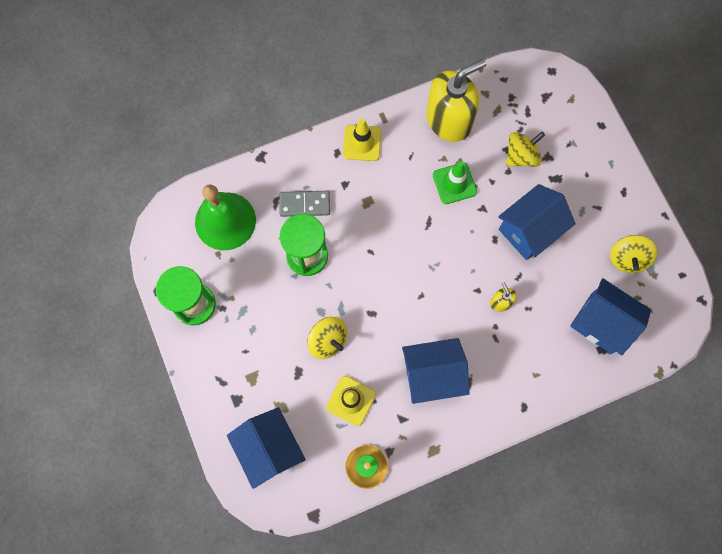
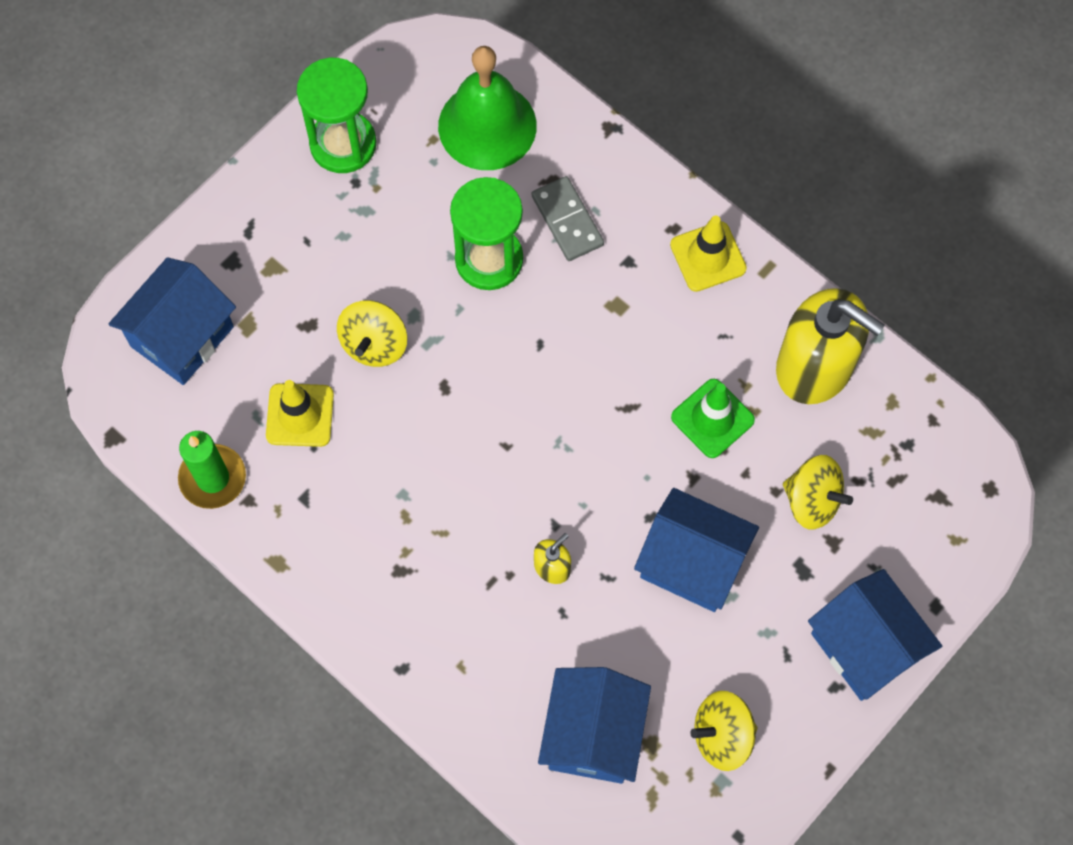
camera: 65 degrees right, 5 degrees down
blue house [402,338,470,404] -> blue house moved to [808,569,942,701]

